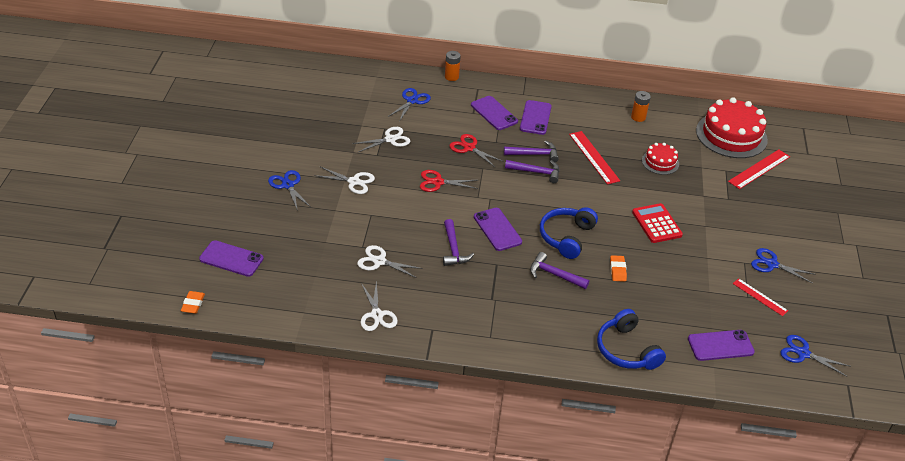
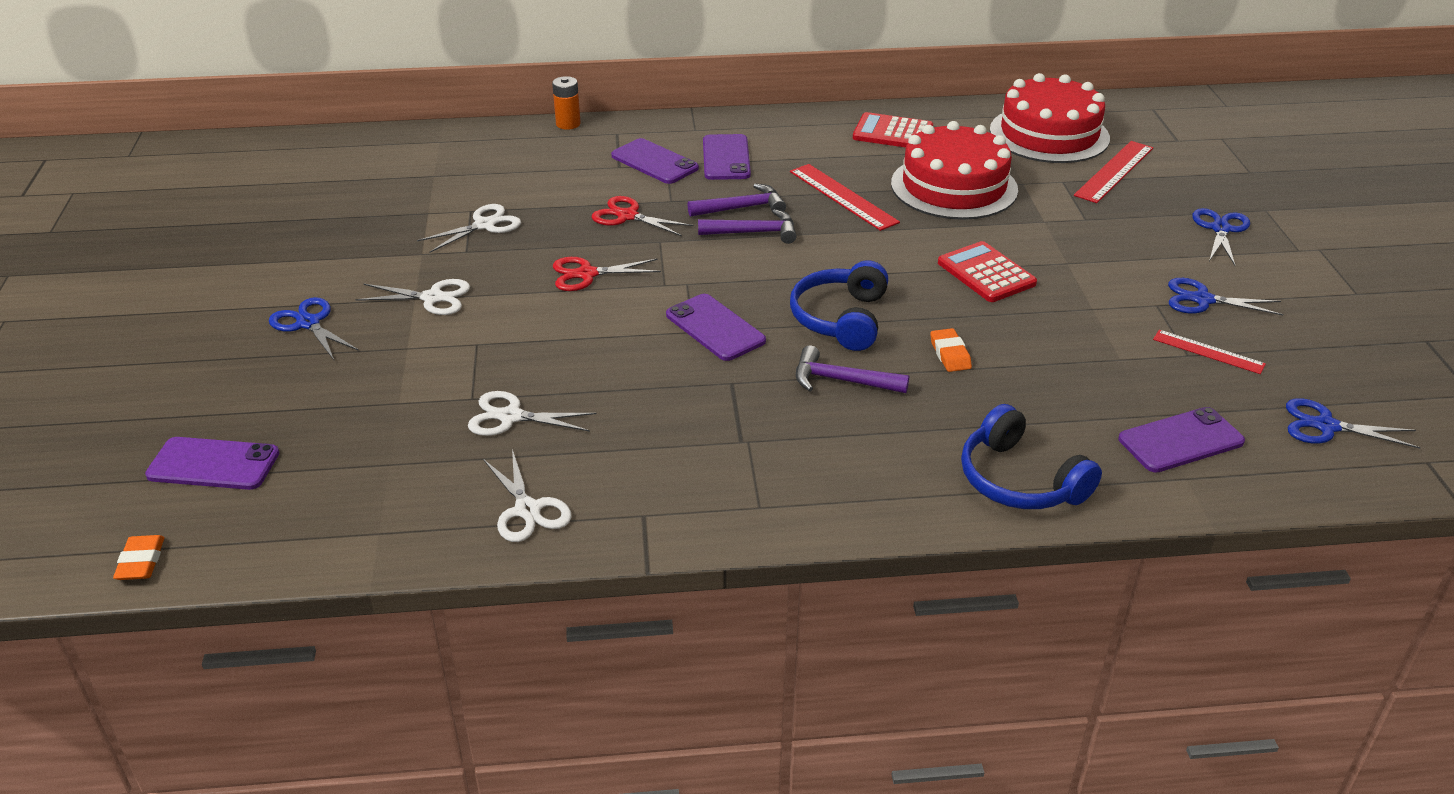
camera: 10 degrees left, 5 degrees down
blue scissors [388,88,431,122] -> blue scissors moved to [1192,208,1250,266]
purple hammer [443,219,474,266] -> none
orange battery [631,91,651,122] -> red calculator [853,112,933,147]
red cake [642,143,679,175] -> red cake [891,121,1018,220], size x1.96

